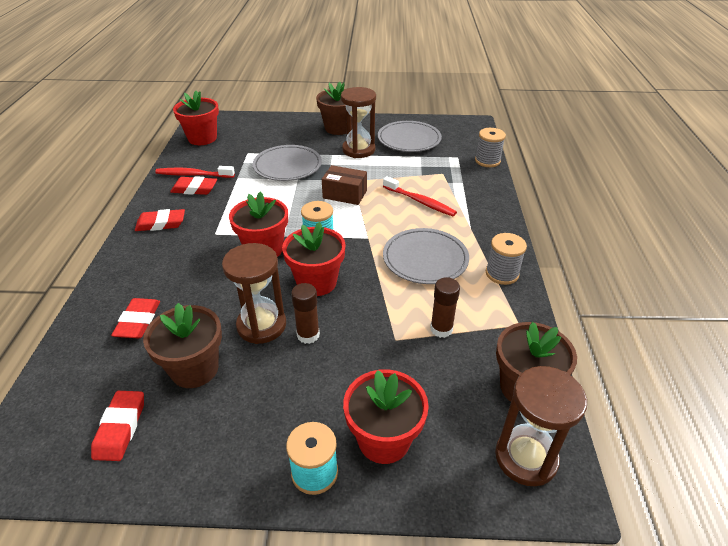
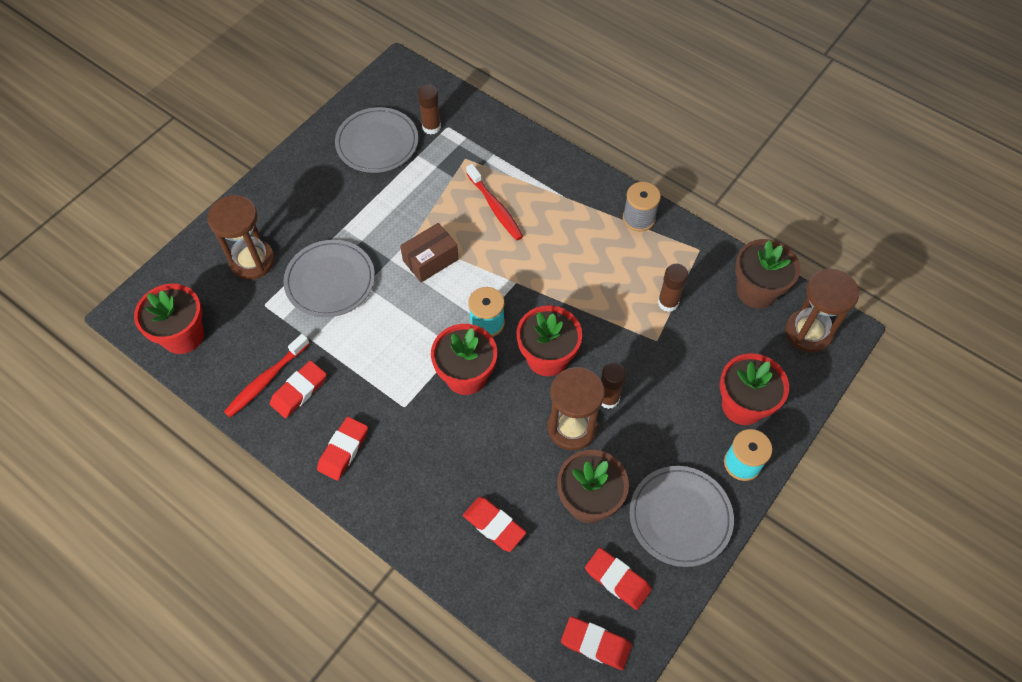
camera: 55 degrees left, 20 degrees up
brown flower pot [316,82,352,135] -> none
brown hourglass [341,87,376,158] -> brown hourglass moved to [207,195,275,280]
red toothbrush [383,176,457,216] -> red toothbrush turned 75 degrees clockwise [466,164,523,240]
grey plate [383,228,469,284] -> grey plate moved to [629,466,734,567]
grey spool [475,128,506,167] -> none
none -> brown glue stick [418,84,441,134]
none -> red eraser [561,616,632,670]

